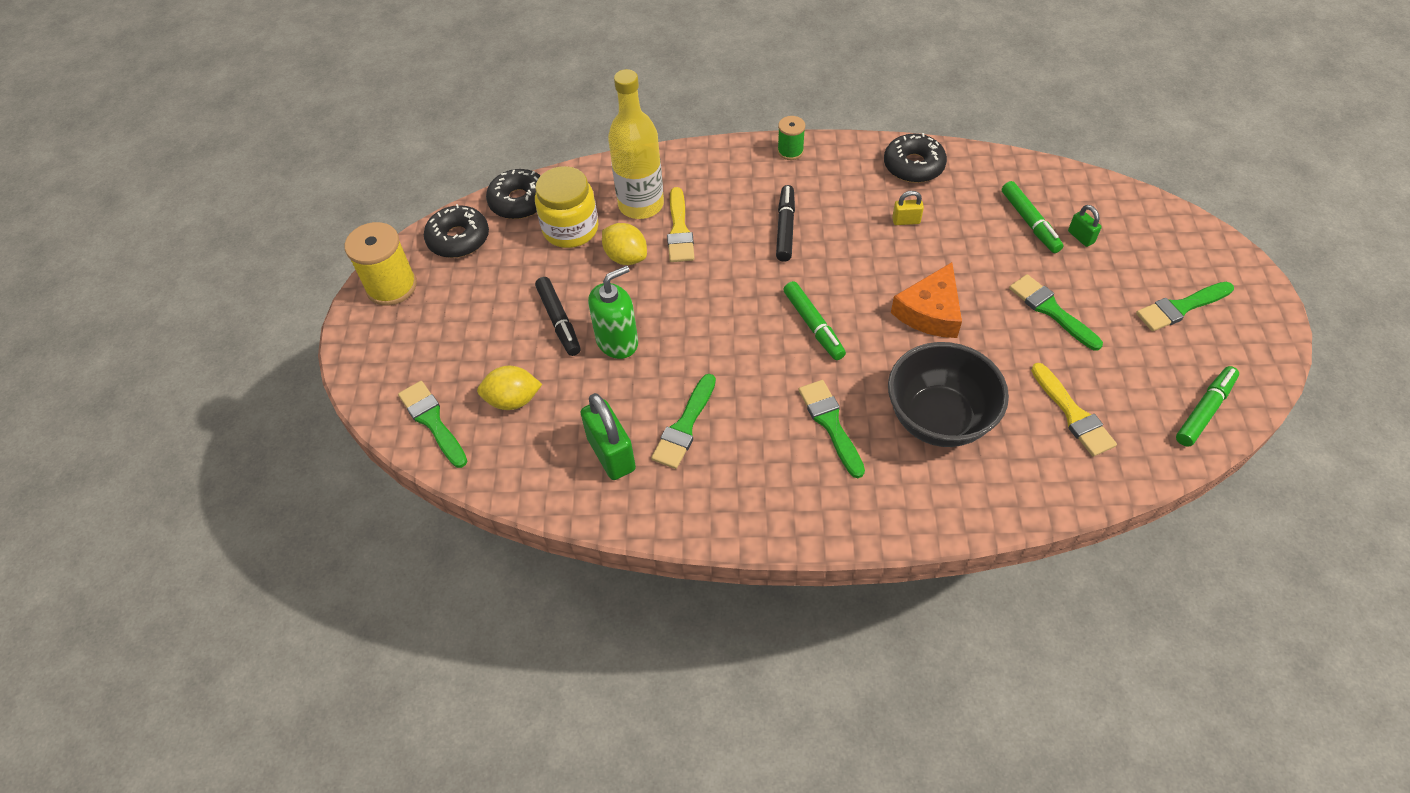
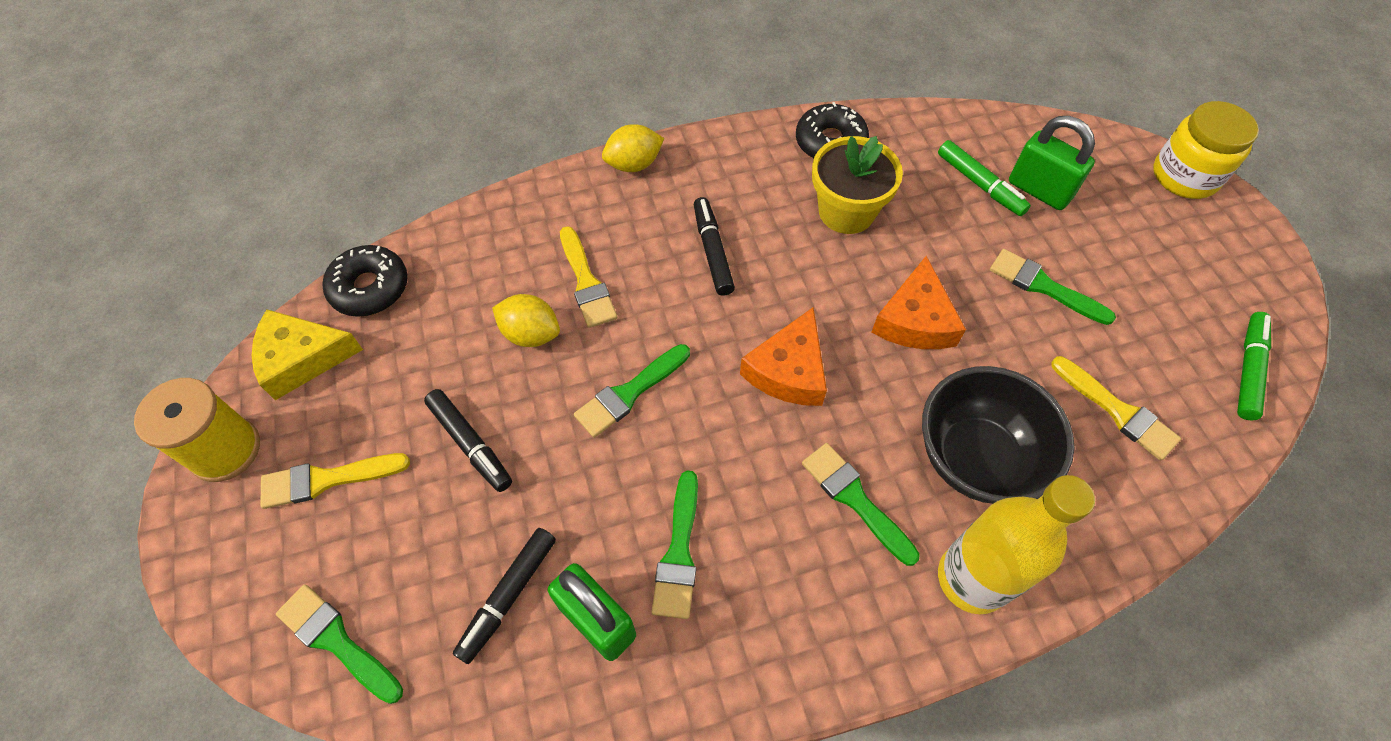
camera: 20 degrees left, 5 degrees up
black donut [424,204,489,258] -> yellow cheese [251,309,363,400]
yellow lemon [477,366,542,410] -> yellow lemon moved to [602,124,664,172]
yellow jar [535,166,598,248] -> yellow jar moved to [1153,101,1259,199]
green soap dispenser [588,265,638,359] -> none
yellow bottle [608,69,664,219] -> yellow bottle moved to [938,475,1095,614]
green spool [777,116,805,160] -> none
green marker [783,281,846,360] -> orange cheese [740,307,827,406]
yellow padlock [892,191,924,225] -> yellow flower pot [812,136,903,234]
green padlock [1068,205,1102,247] -> green padlock [1009,116,1095,210], size x1.95
green brush [1136,282,1234,331] -> green brush moved to [574,344,690,438]
none -> yellow brush [260,453,410,509]
none -> black marker [453,528,556,664]

